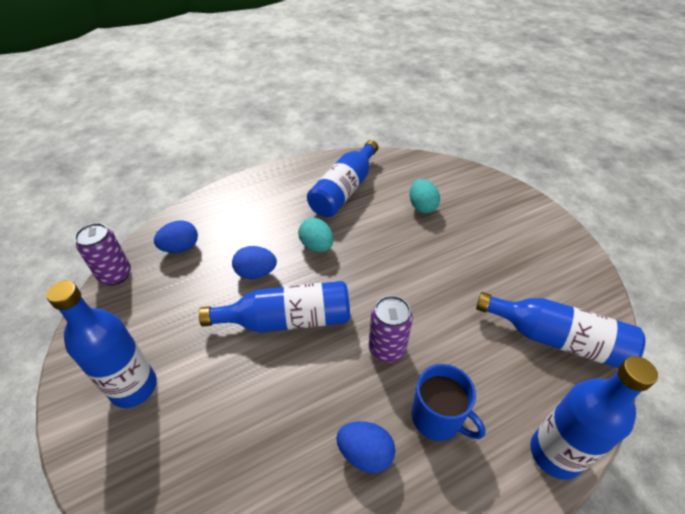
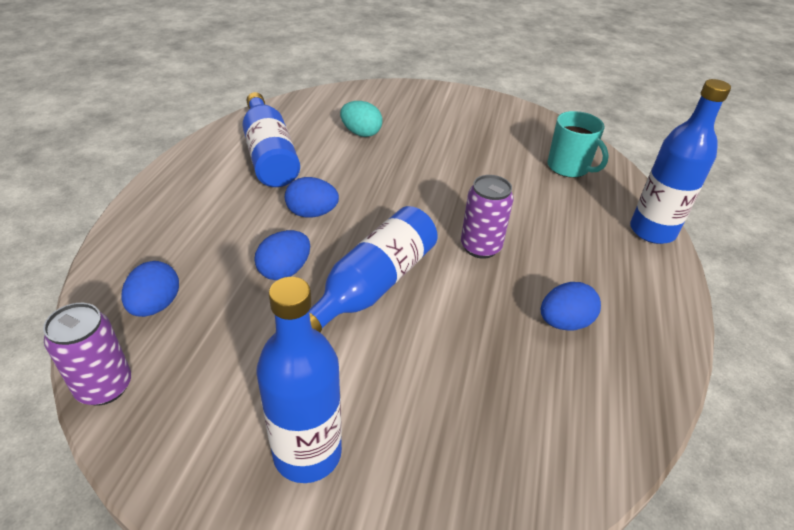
camera: 50 degrees left, 5 degrees down
turquoise egg [298,218,334,252] -> blue egg [285,177,339,218]
blue mug [412,364,486,441] -> none
blue bottle [476,292,645,368] -> turquoise mug [547,111,609,178]

